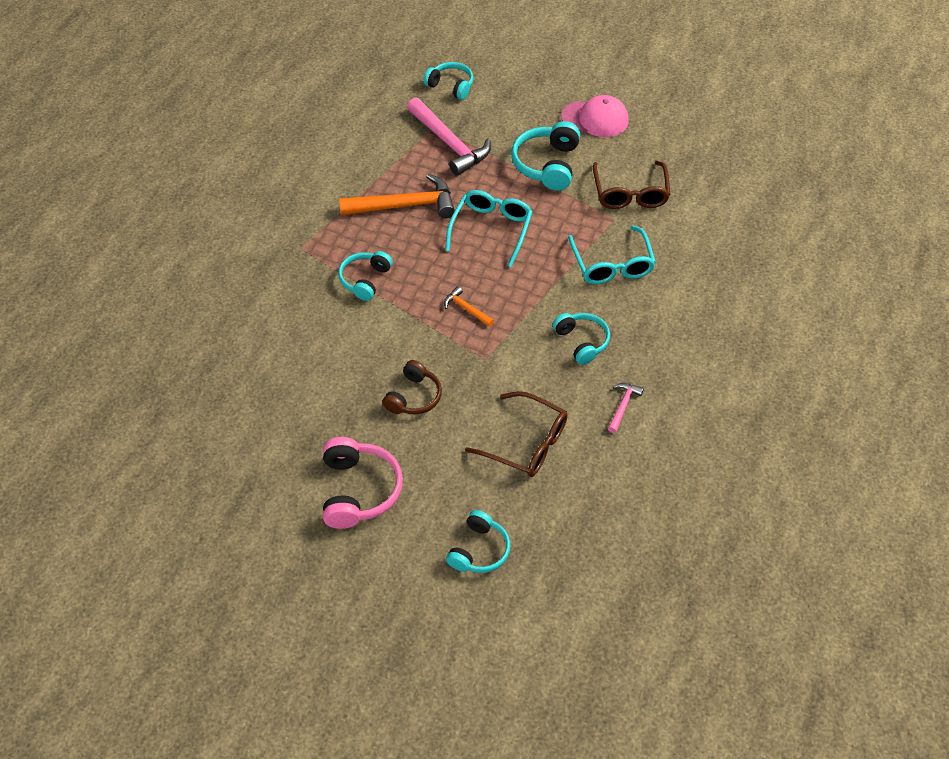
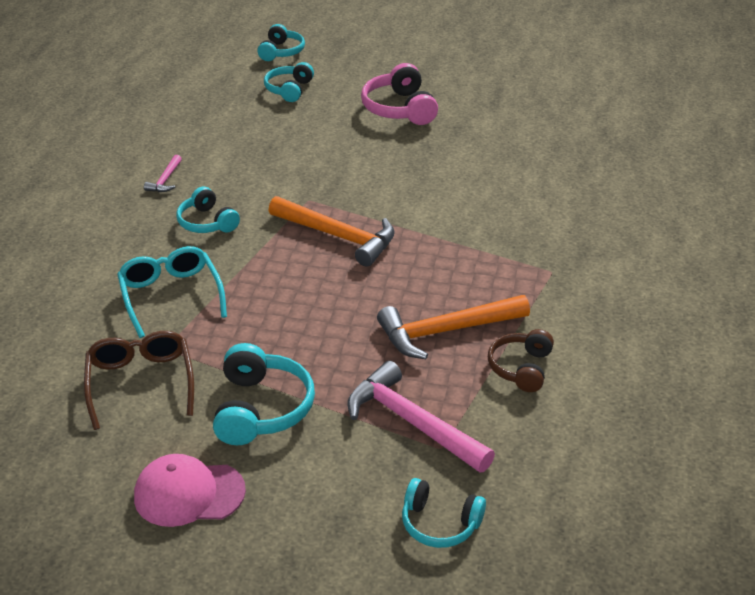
camera: 170 degrees right, 15 degrees down
turquoise headphones [338,251,393,301] -> turquoise headphones moved to [257,24,305,61]
brown headphones [382,360,442,415] -> brown headphones moved to [488,329,554,392]
orange hammer [444,286,494,327] -> orange hammer [268,196,395,267], size x2.11
turquoise glasses [445,190,533,267] -> none
brown glasses [465,391,568,477] -> none

